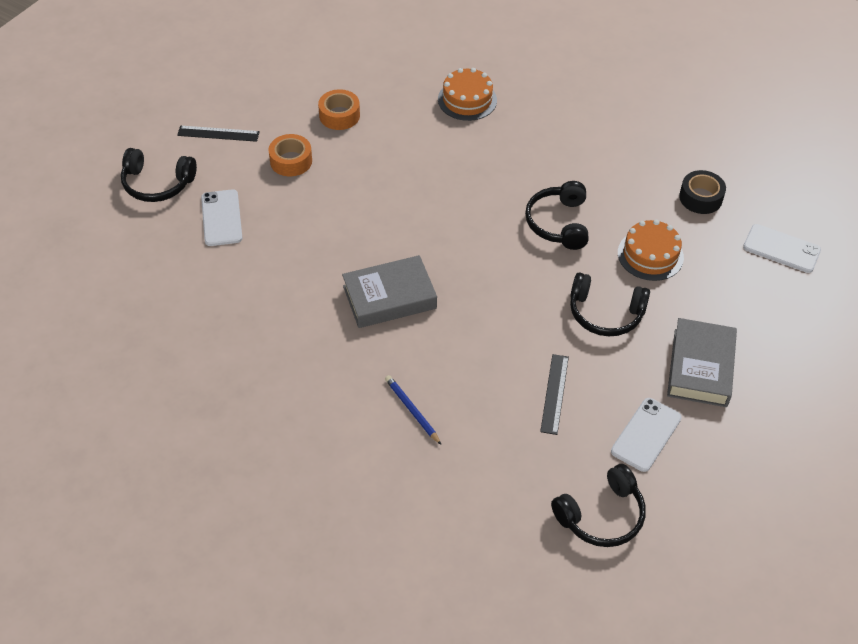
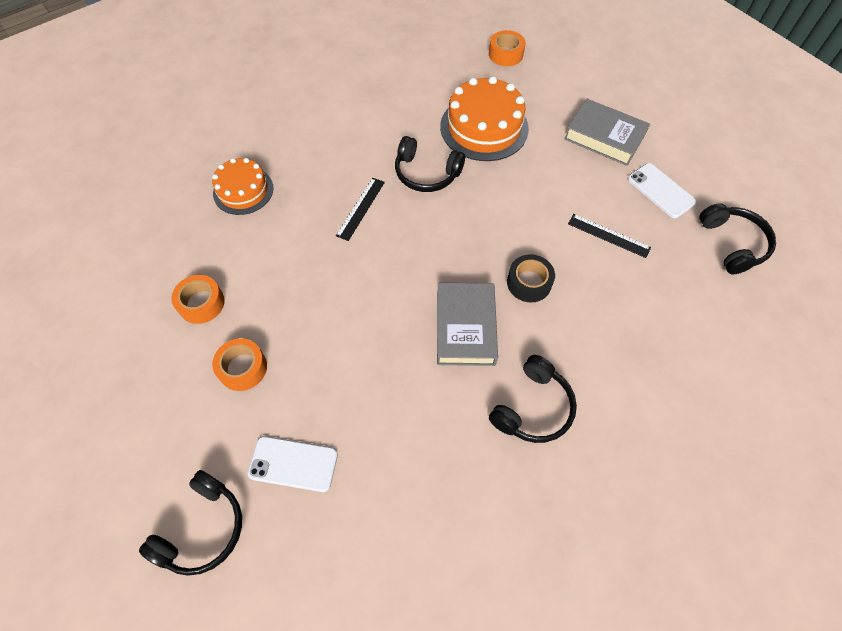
camera: 70 degrees left, 10 degrees up
black ruler [177,125,260,142] -> black ruler moved to [336,178,385,241]
blue pencil [385,375,441,445] -> none
black headphones [570,272,650,336] -> black headphones moved to [489,355,577,443]
orange cake [618,220,684,281] -> orange cake [440,76,529,161], size x1.58
black tape [679,170,726,214] -> black tape moved to [507,254,555,302]
white phone [743,224,821,273] -> orange tape [489,30,526,66]

